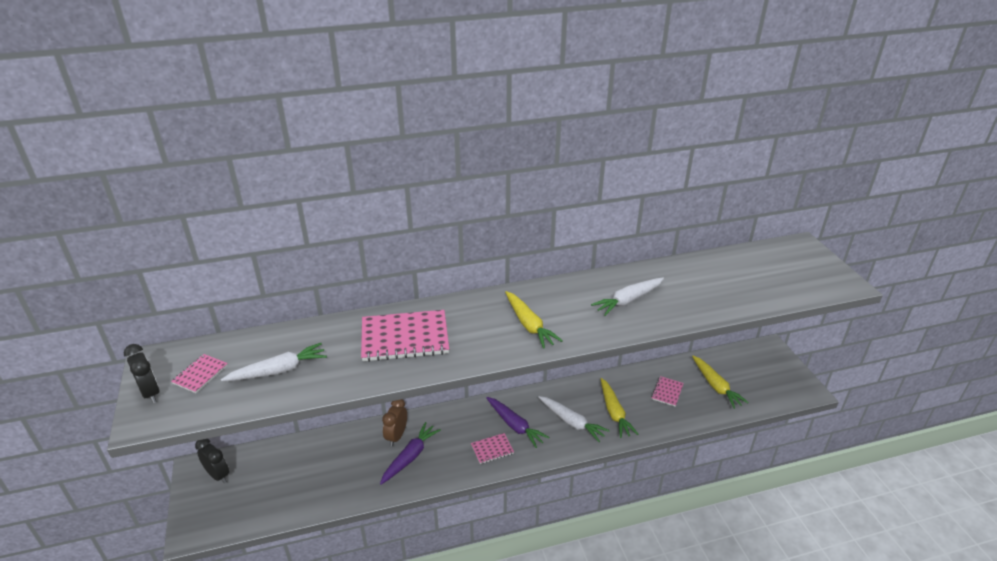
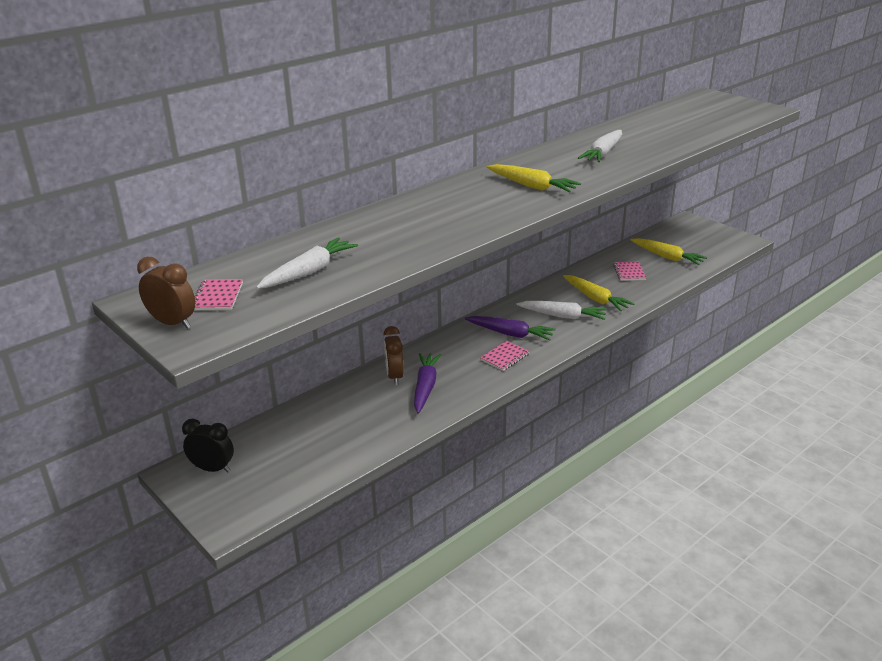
camera: 25 degrees left, 5 degrees down
black clock [124,344,159,403] -> brown clock [137,257,195,329]
pink notebook [361,310,449,362] -> none

